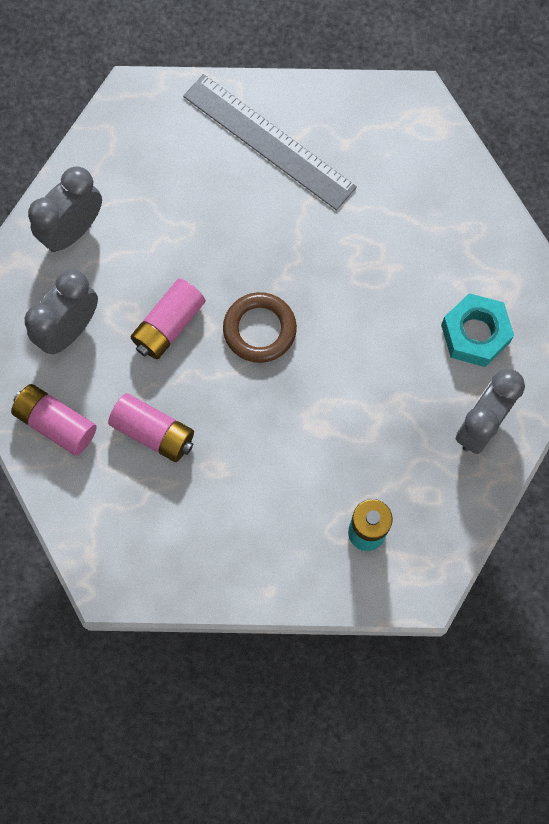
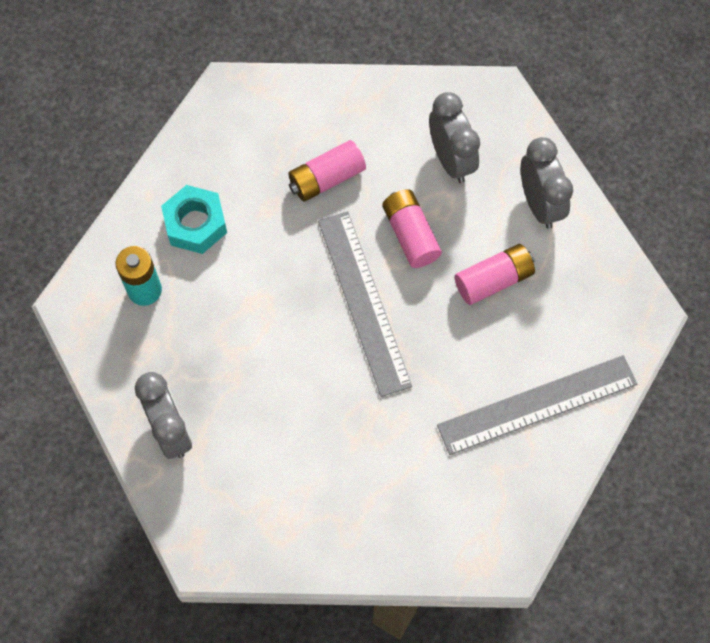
camera: 120 degrees right, 5 degrees down
pink battery [11,384,97,456] -> pink battery moved to [455,244,535,305]
brown ring [223,292,297,363] -> grey ruler [318,211,412,397]
turquoise nut [441,293,514,367] -> turquoise nut moved to [161,185,227,254]

